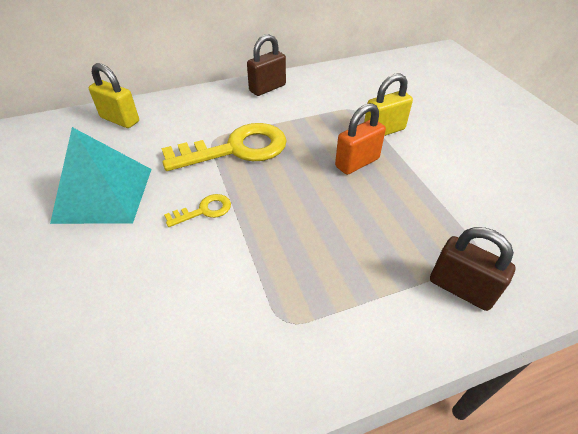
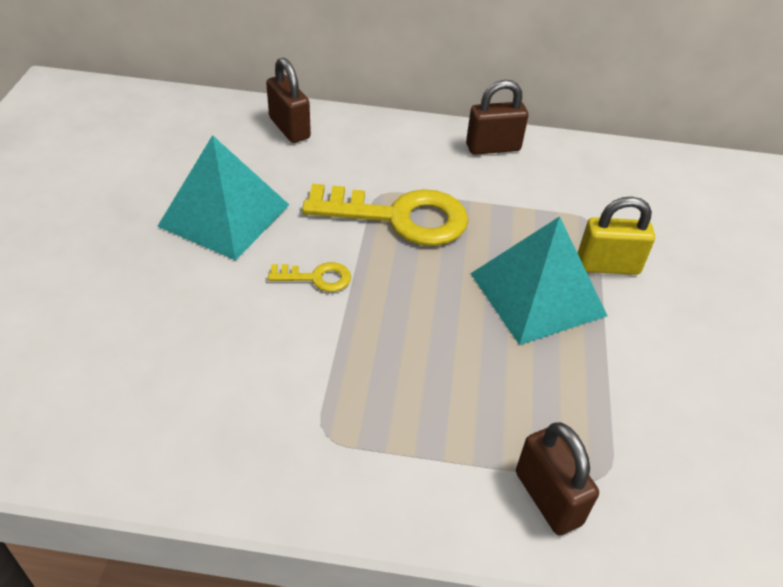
camera: 25 degrees right, 0 degrees up
yellow padlock [89,63,139,128] -> brown padlock [266,57,311,143]
orange padlock [335,103,386,175] -> turquoise pyramid [470,216,607,345]

